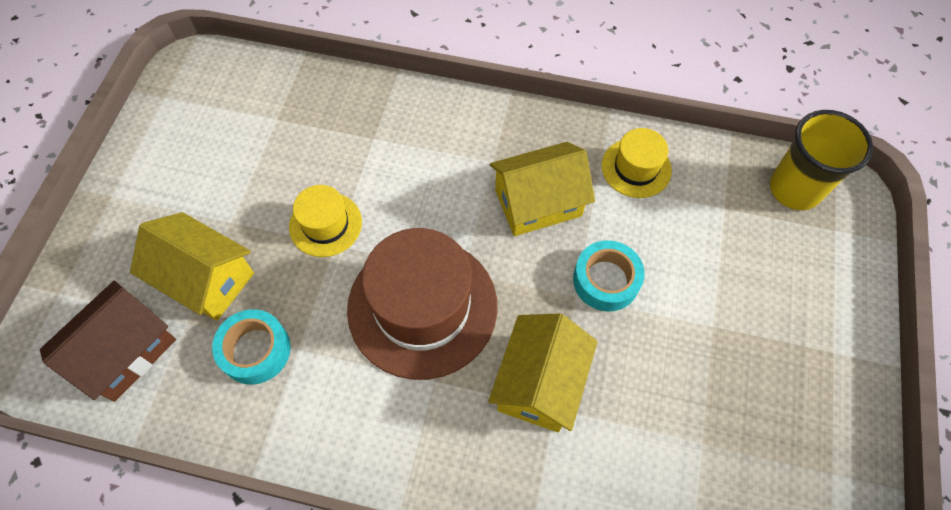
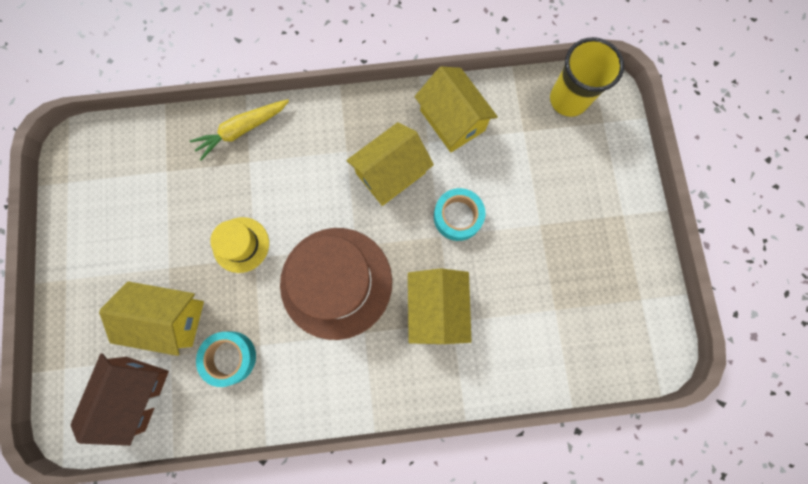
camera: 20 degrees left, 15 degrees up
yellow hat [601,128,672,198] -> yellow house [415,67,498,152]
none -> yellow carrot [189,99,289,160]

